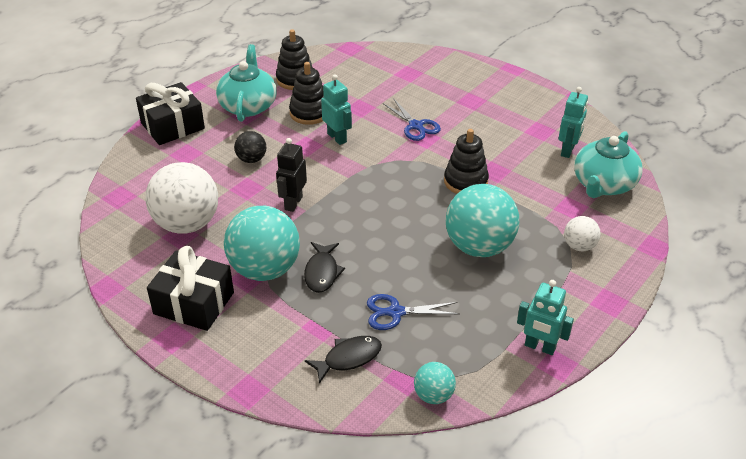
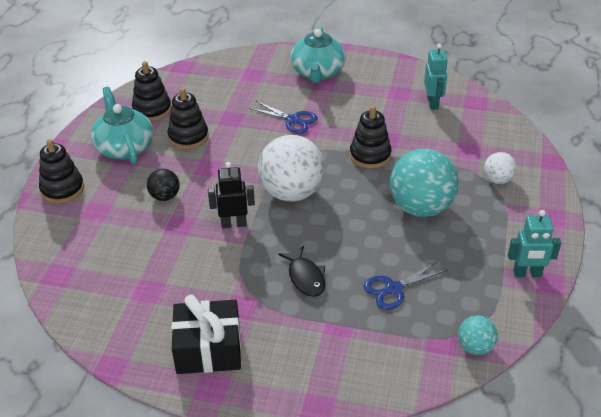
camera: 25 degrees left, 0 degrees up
black gift [136,82,205,145] -> black stacking toy [39,139,84,203]
white ball [145,162,218,234] -> white ball moved to [258,135,325,202]
turquoise ball [224,206,300,281] -> none
black robot [276,138,307,212] -> black robot turned 90 degrees clockwise [208,162,255,229]
black fish [305,336,382,384] -> none
turquoise robot [321,74,352,145] -> none
turquoise teapot [574,131,643,198] -> turquoise teapot moved to [291,26,346,83]

